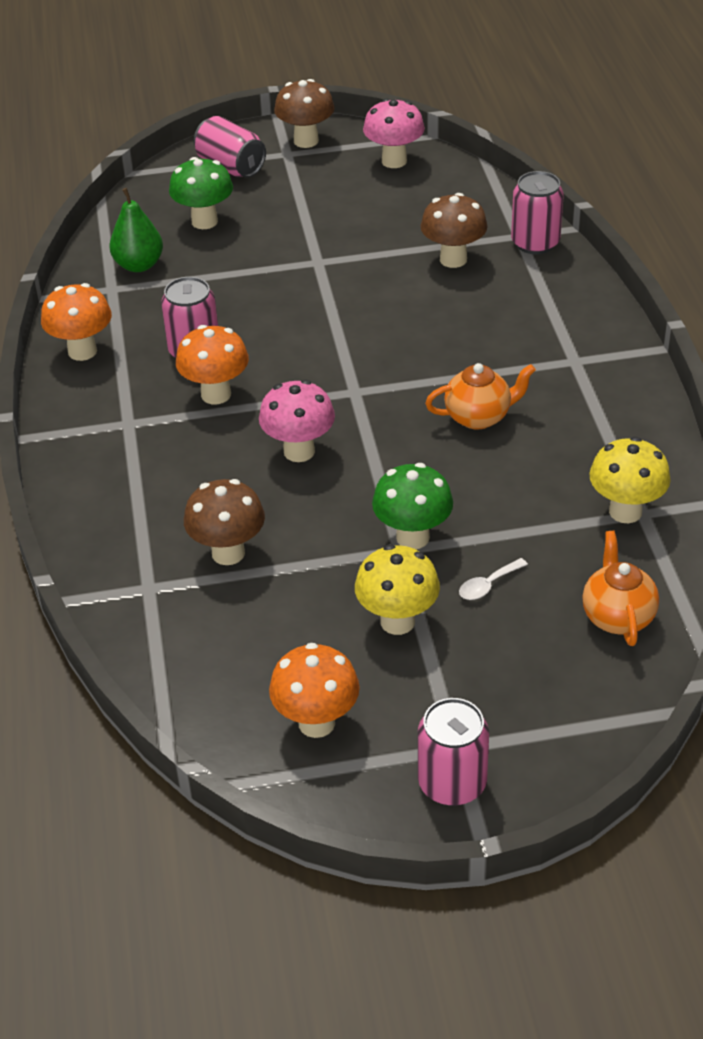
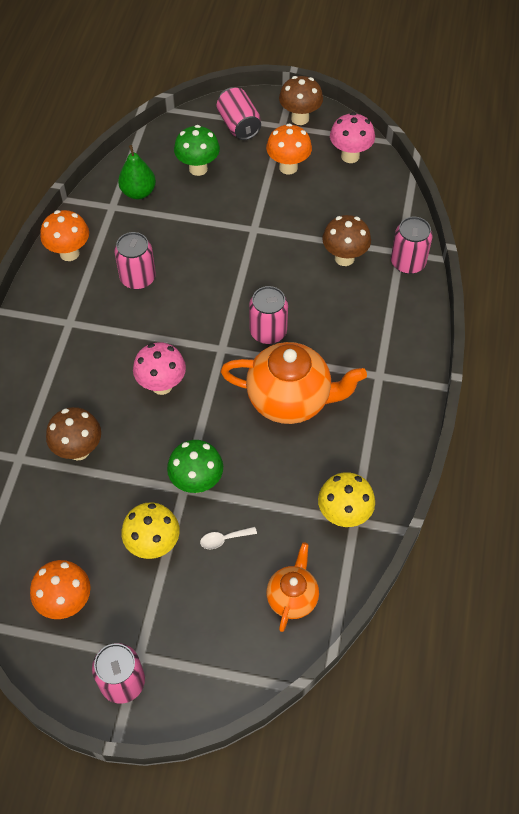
camera: 20 degrees right, 15 degrees up
orange mushroom [176,325,249,404] -> orange mushroom moved to [266,124,312,175]
orange teapot [425,363,536,430] -> orange teapot [221,342,367,424], size x1.79
none -> pink can [249,286,288,344]

